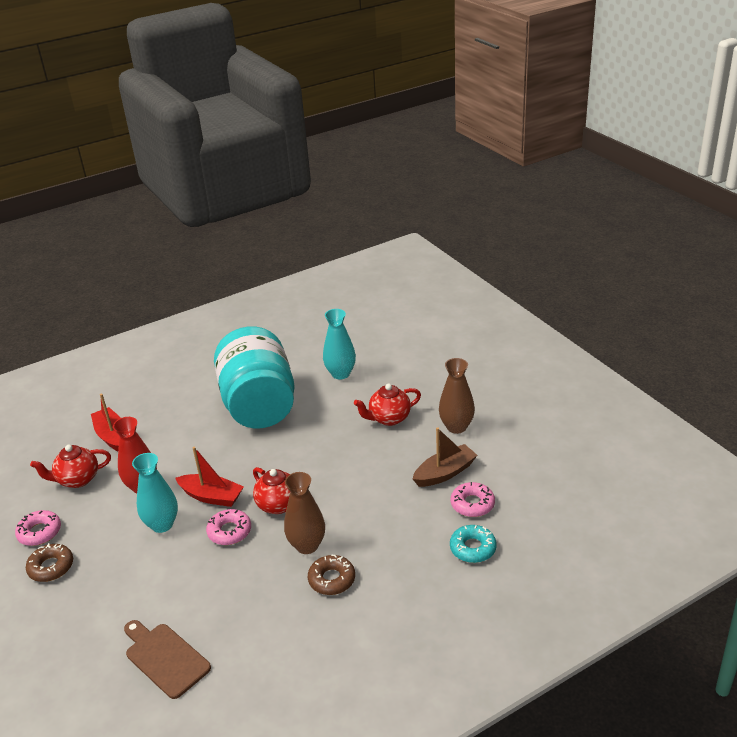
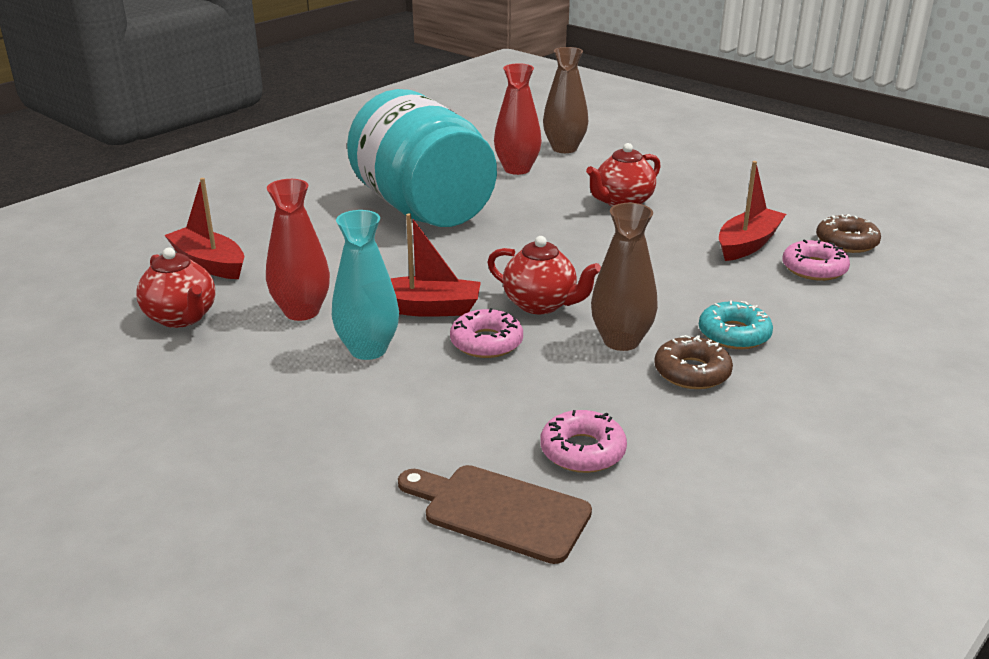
camera: 20 degrees left, 5 degrees down
pink donut [15,510,61,546] -> pink donut moved to [540,410,627,473]
brown donut [26,543,73,582] -> brown donut moved to [816,214,881,253]
red teapot [30,445,111,488] -> red teapot turned 90 degrees counterclockwise [136,248,216,328]
turquoise vase [323,309,356,379] -> red vase [494,63,542,175]
brown boat [413,427,477,487] -> red boat [719,161,786,261]
brown vase [439,358,475,434] -> brown vase moved to [543,47,588,153]
turquoise donut [450,525,497,563] -> turquoise donut moved to [699,301,773,349]

